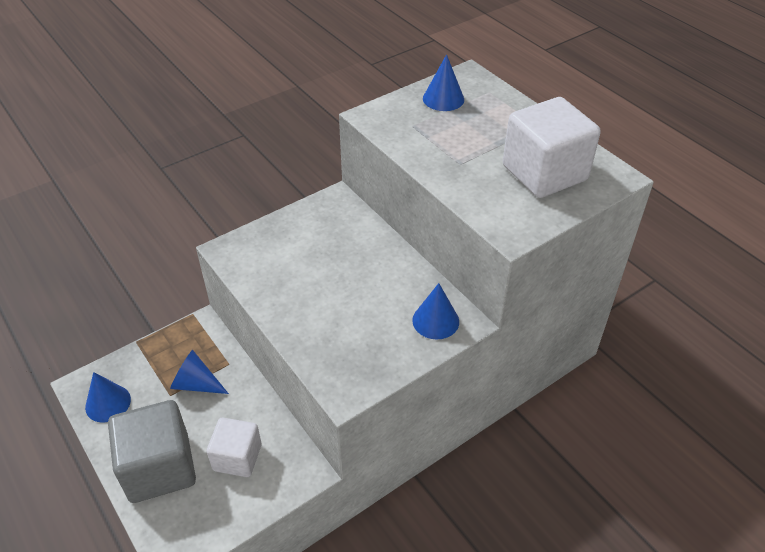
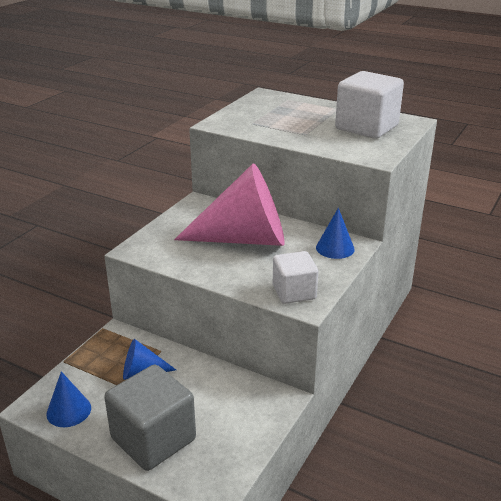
camera: 25 degrees left, 15 degrees down
white cube [207,418,262,477] -> white cube moved to [273,251,318,304]
blue cone [423,54,464,111] -> none
none -> pink cone [174,164,285,246]

